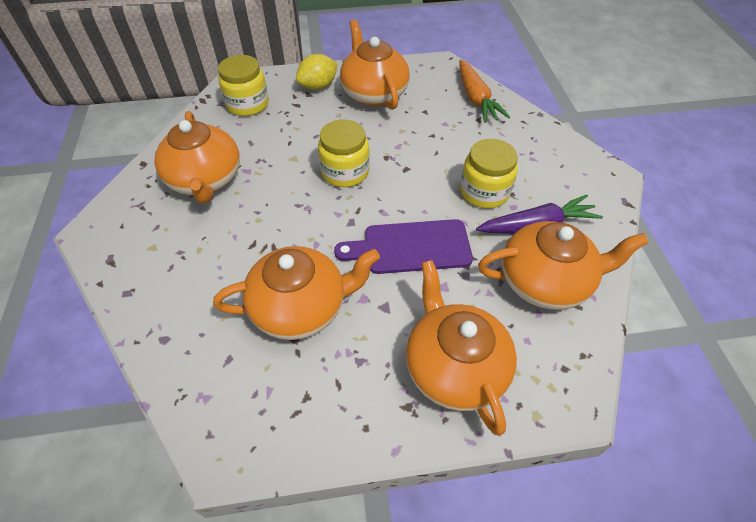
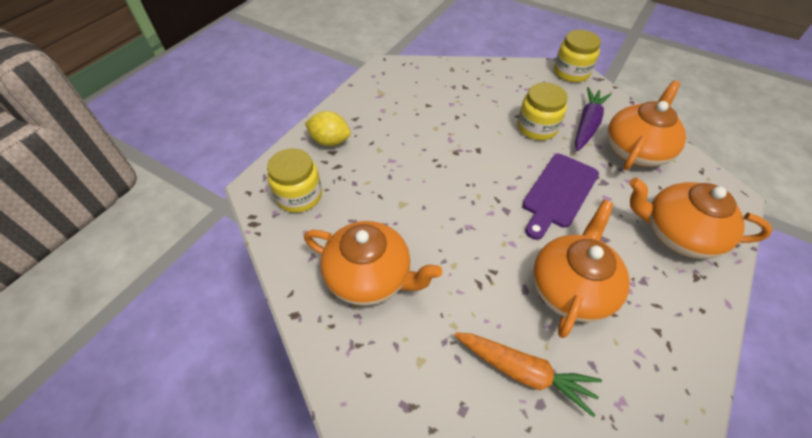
camera: 50 degrees left, 0 degrees up
yellow lemon [296,54,338,90] -> yellow lemon turned 75 degrees counterclockwise [305,111,351,146]
yellow jar [318,119,370,187] -> yellow jar moved to [554,30,601,82]
orange teapot [340,20,410,110] -> none
orange carrot [459,60,510,123] -> orange carrot moved to [455,332,602,417]

